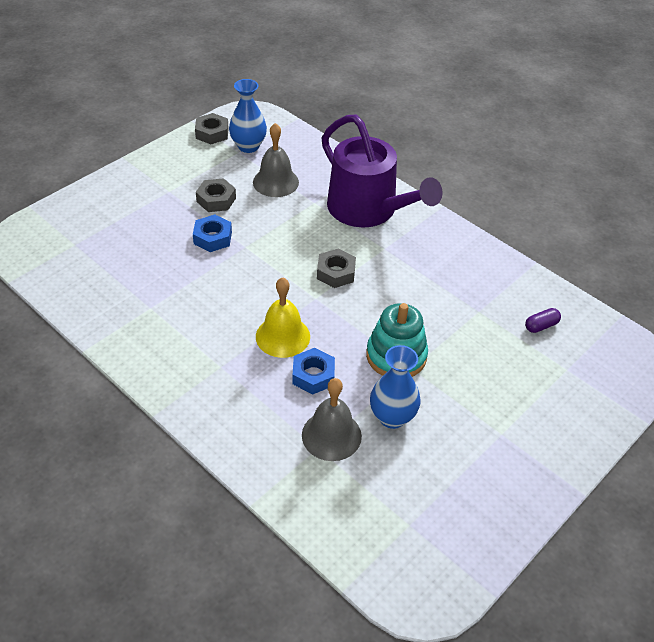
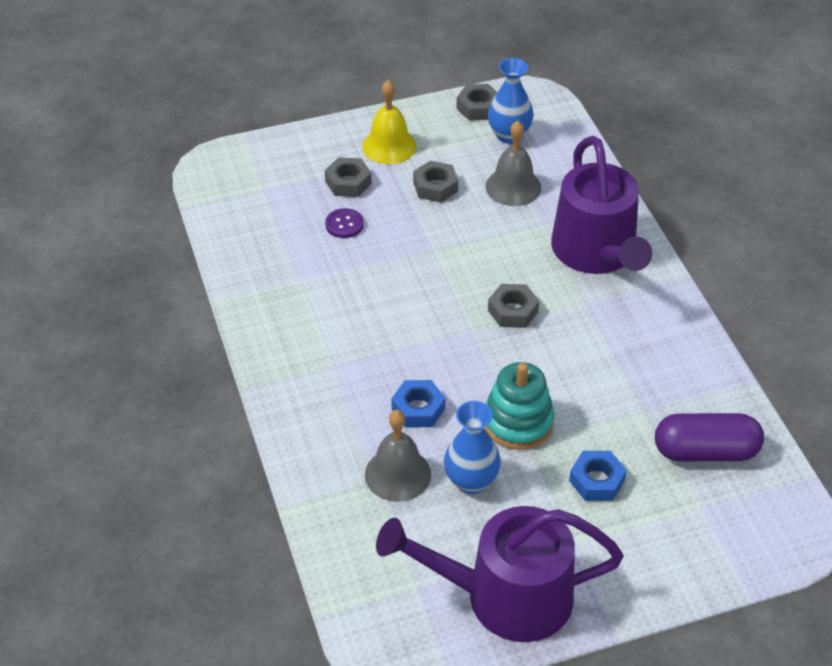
camera: 30 degrees right, 0 degrees up
blue nut [193,215,232,252] -> blue nut moved to [569,451,627,501]
yellow bell [256,277,310,358] -> yellow bell moved to [362,80,417,164]
purple capsule [525,308,561,333] -> purple capsule [655,413,764,461], size x2.21
none -> grey nut [325,157,372,197]
none -> purple button [325,208,364,238]
none -> purple watering can [376,506,624,642]

